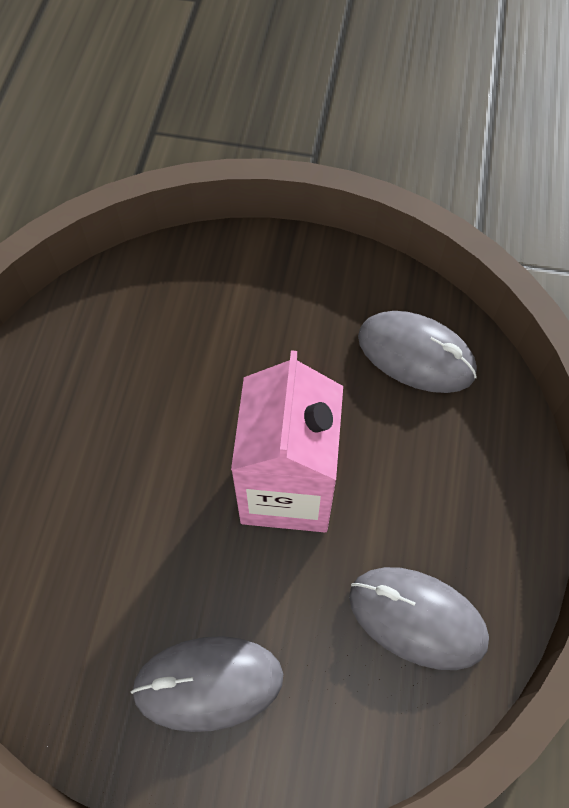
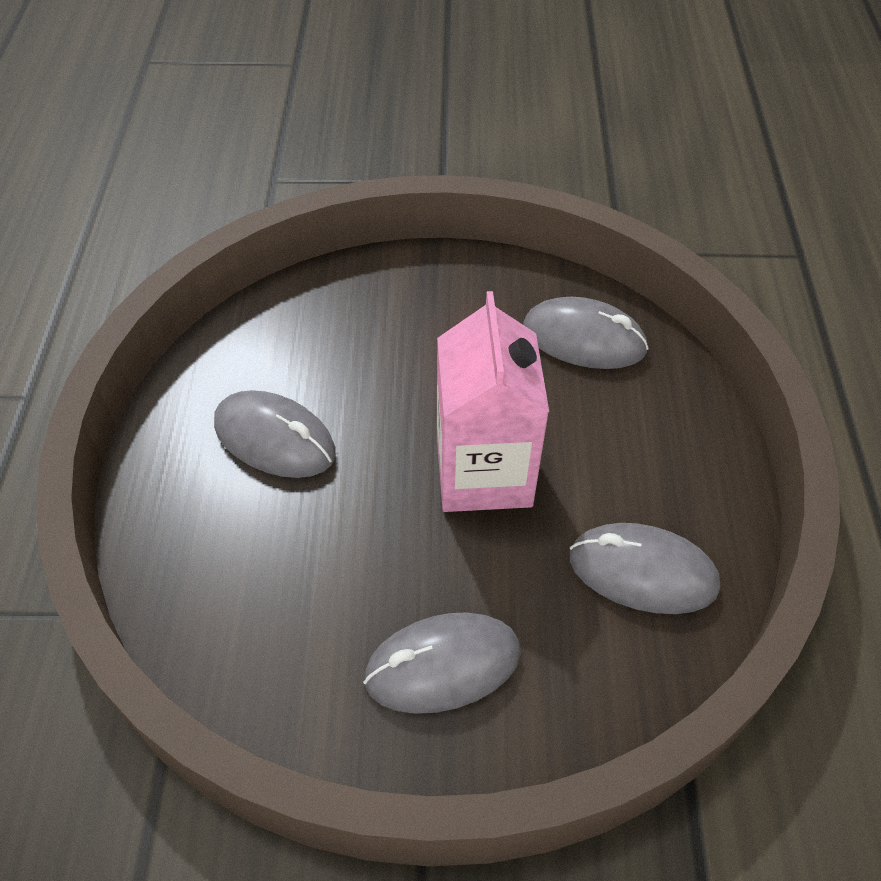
camera: 10 degrees left, 10 degrees down
none -> grey mouse [214,390,336,478]

